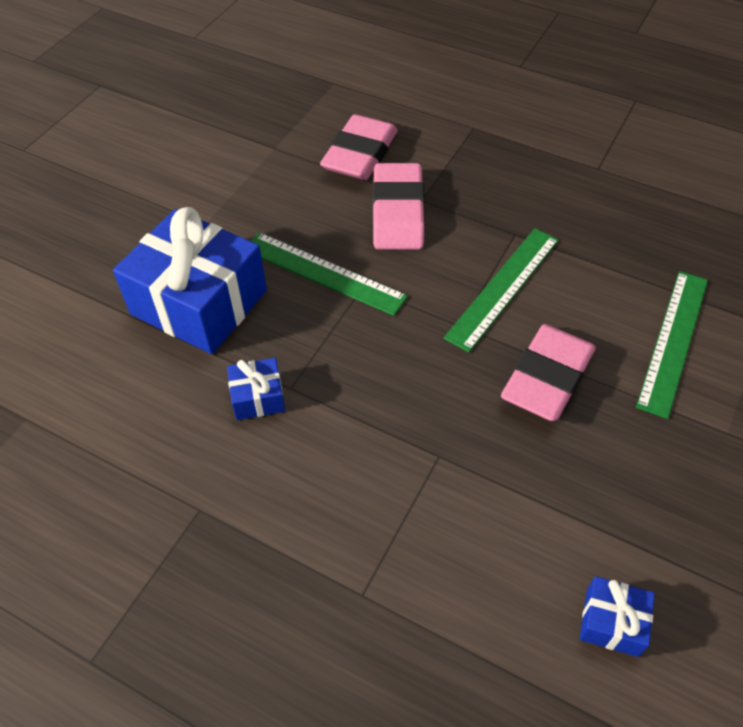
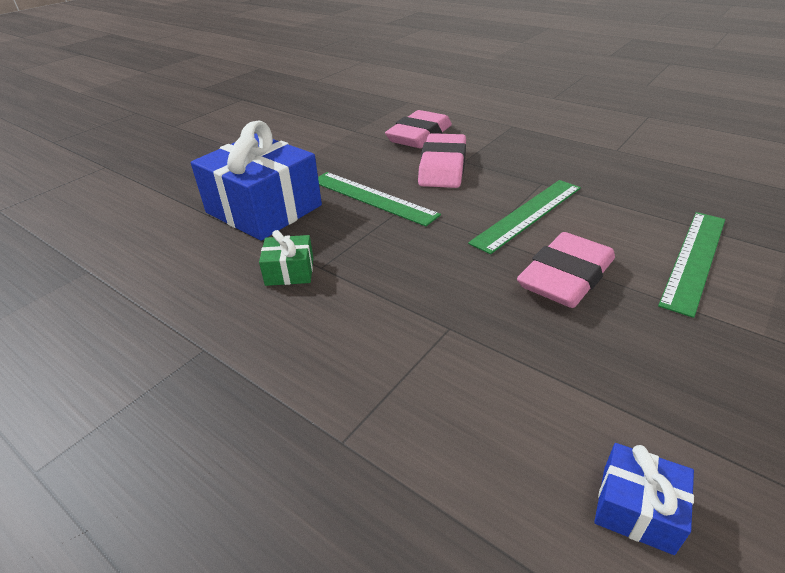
camera: 10 degrees right, 15 degrees down
blue gift [227,358,285,420] -> green gift [259,230,313,286]

